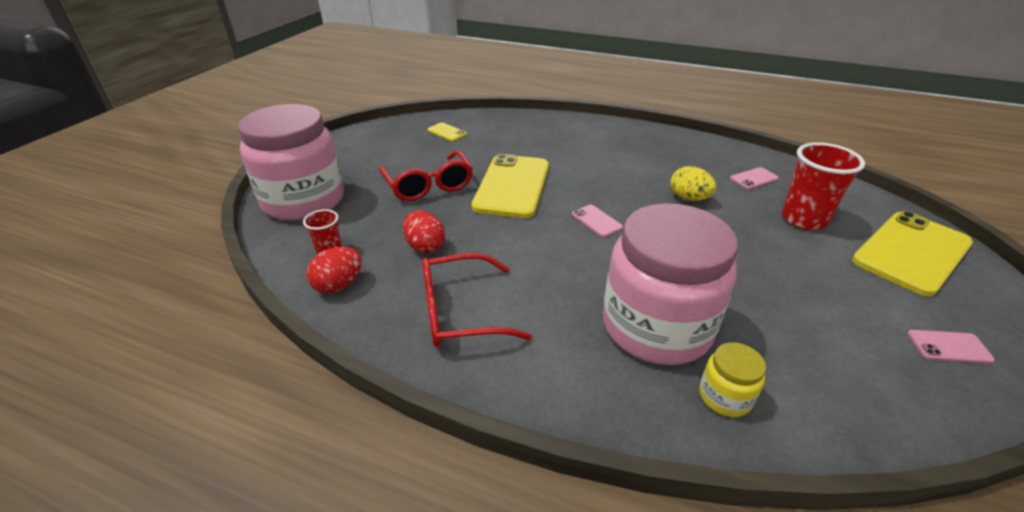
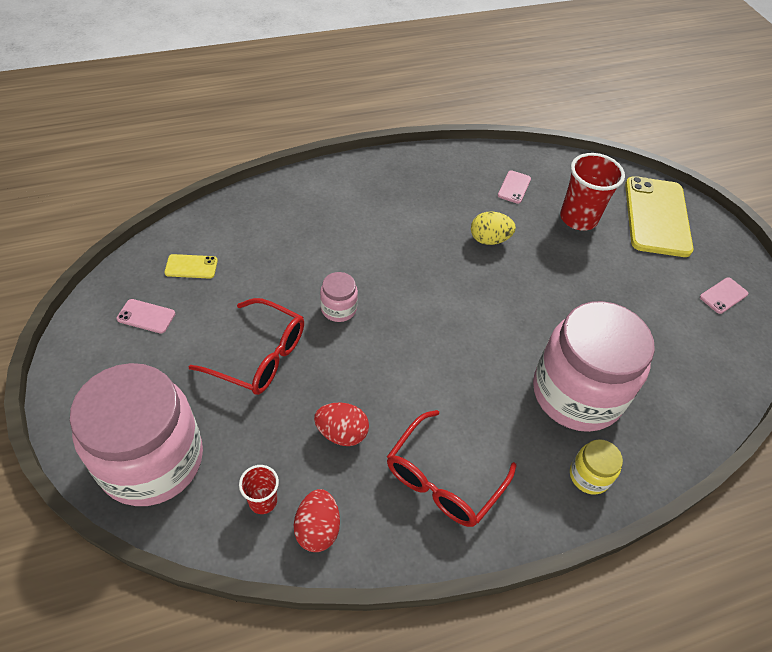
camera: 45 degrees left, 15 degrees up
yellow phone [471,154,549,218] -> pink jar [320,272,358,322]
pink phone [572,205,623,237] -> pink phone moved to [117,299,175,333]
yellow jar [699,342,766,417] -> yellow jar moved to [570,439,623,494]

